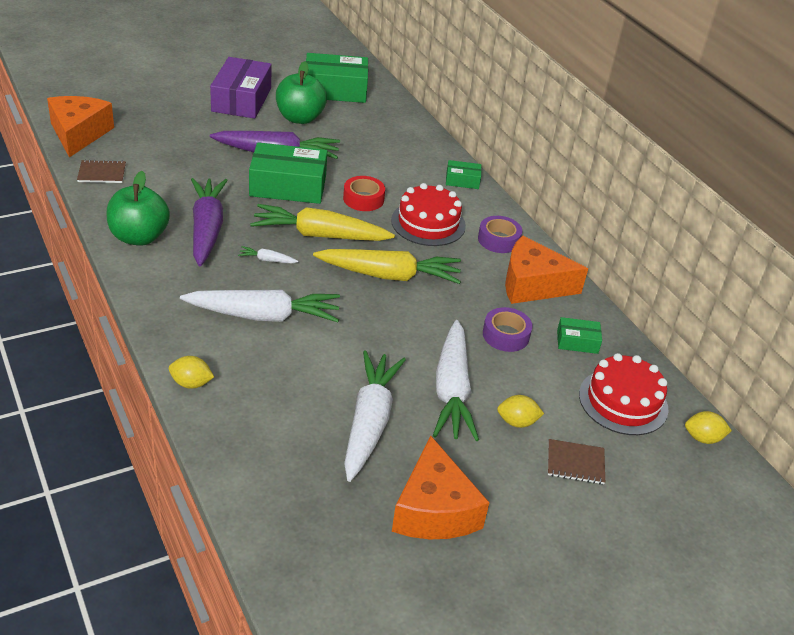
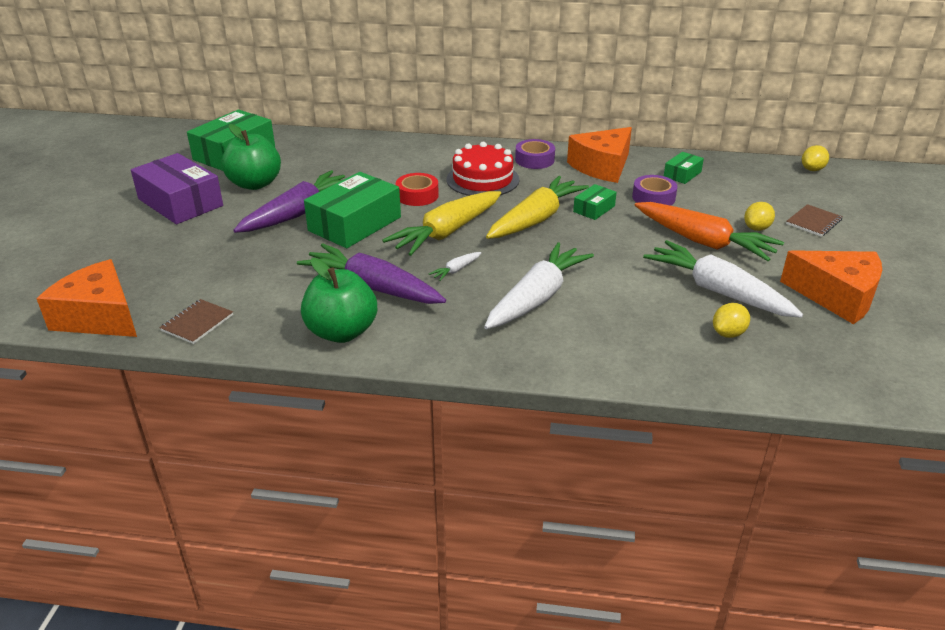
camera: 50 degrees left, 5 degrees down
yellow lemon [169,356,214,389] -> yellow lemon moved to [713,303,750,338]
white carrot [433,320,479,441] -> orange carrot [635,202,784,261]
green box [446,160,481,189] -> green box moved to [573,184,617,220]
red cake [579,353,669,435] -> none

